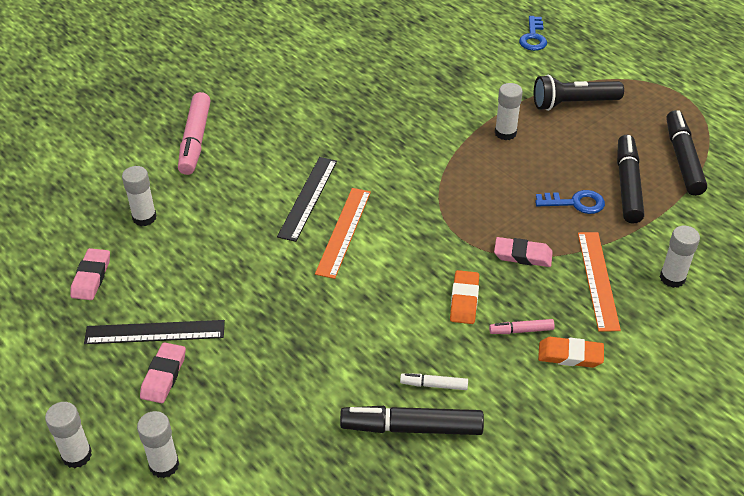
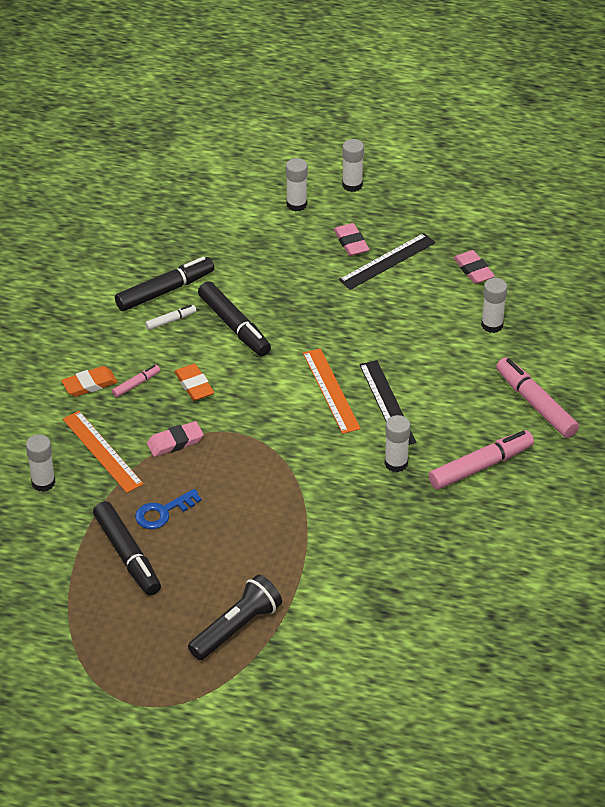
camera: 145 degrees right, 0 degrees up
white glue stick [495,83,523,140] -> white glue stick moved to [385,415,411,472]
blue key [519,16,547,51] -> none
black marker [666,110,707,196] -> black marker moved to [198,281,271,356]
none -> pink marker [429,430,534,490]

